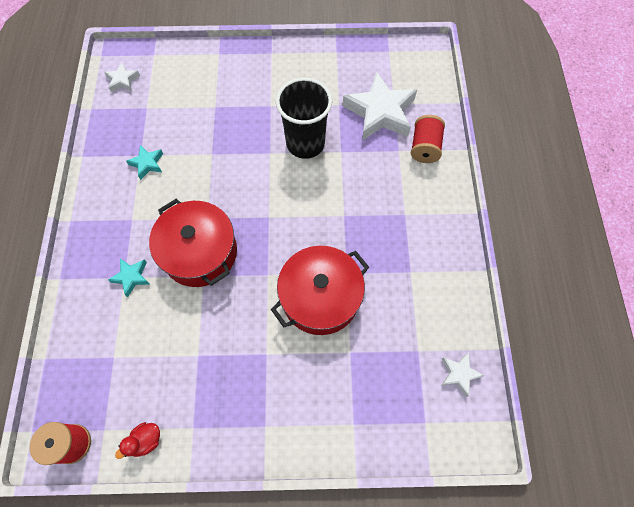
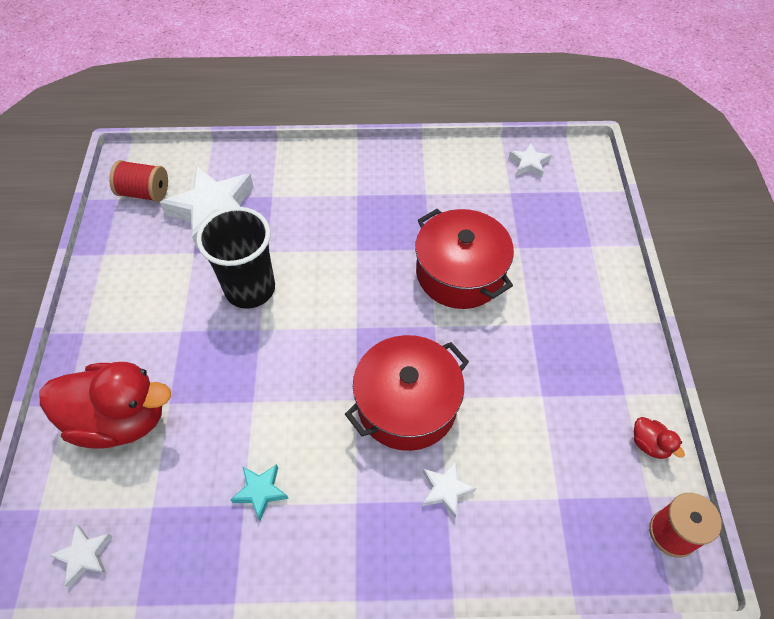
camera: 90 degrees left, 10 degrees down
turquoise star [108,259,149,297] -> white star [422,460,476,518]
red spool [411,115,445,163] -> red spool moved to [109,160,168,202]
none -> red duck [39,362,171,449]

